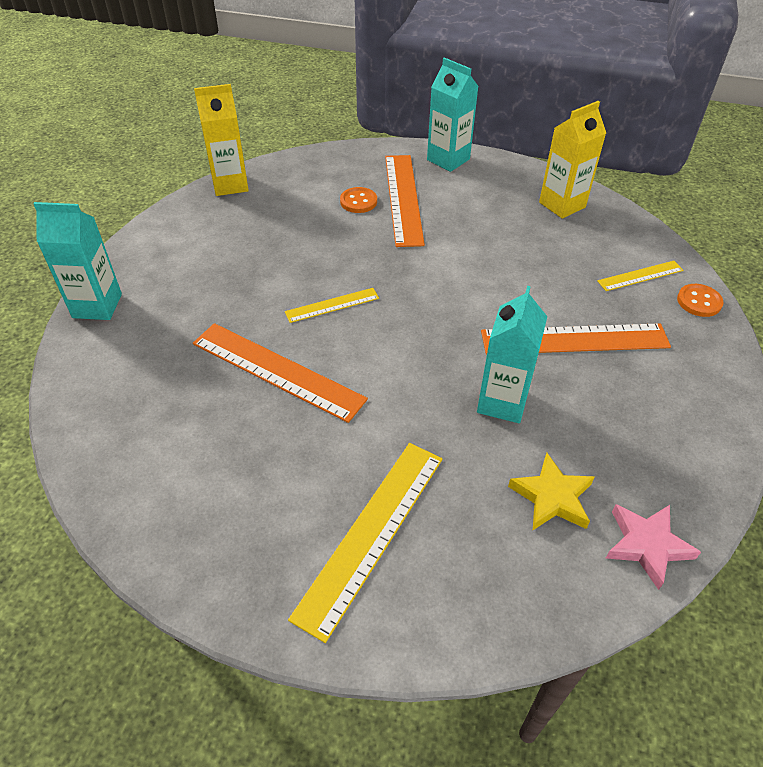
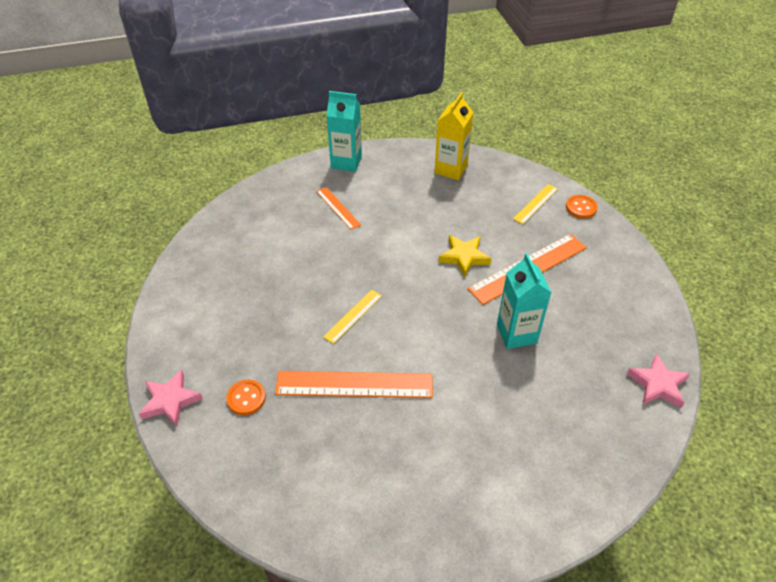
camera: 30 degrees left, 0 degrees up
turquoise carton [33,202,122,320] -> pink star [139,369,203,427]
yellow carton [194,84,249,196] -> none
yellow ruler [288,443,442,643] -> none
orange button [340,187,377,213] -> orange button moved to [226,380,266,415]
orange ruler [385,155,425,247] -> orange ruler [316,187,361,230], size x0.53
yellow star [508,453,595,530] -> yellow star moved to [439,235,491,277]

